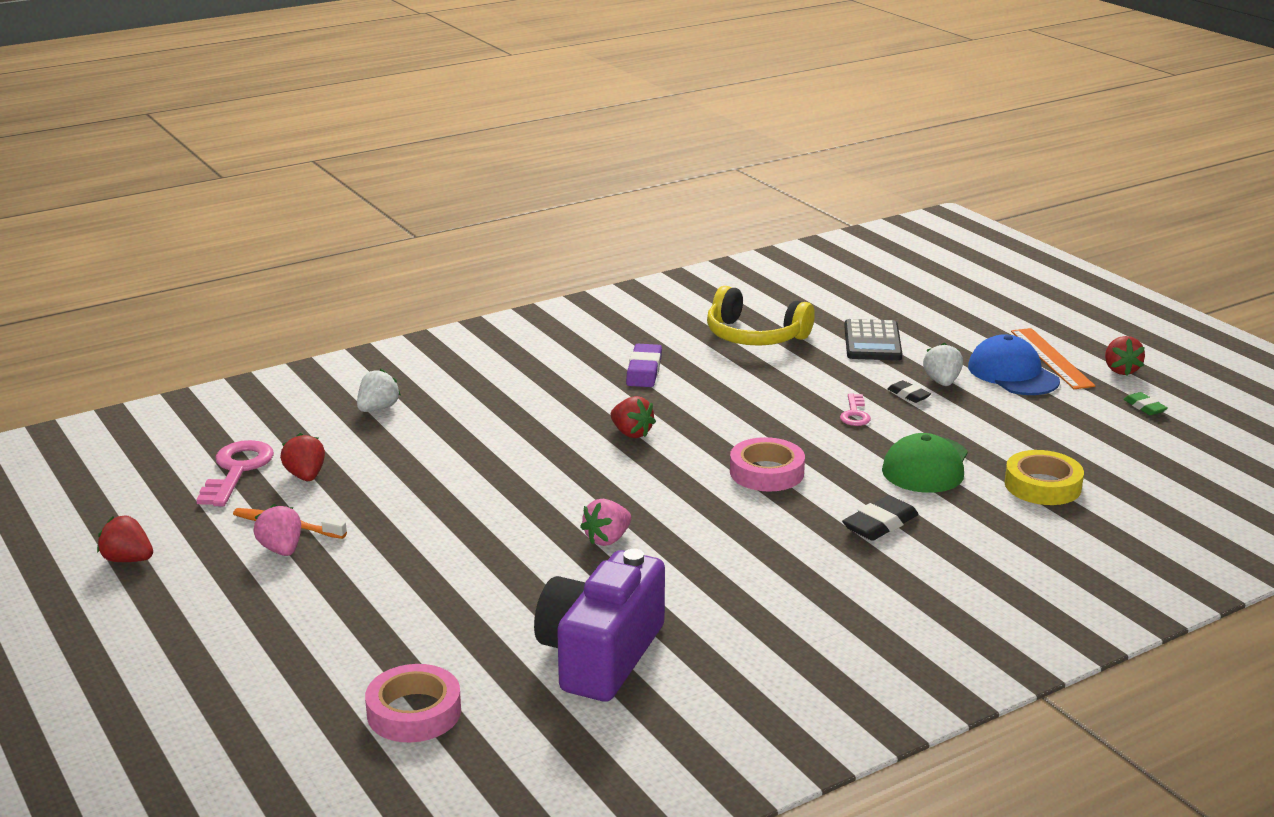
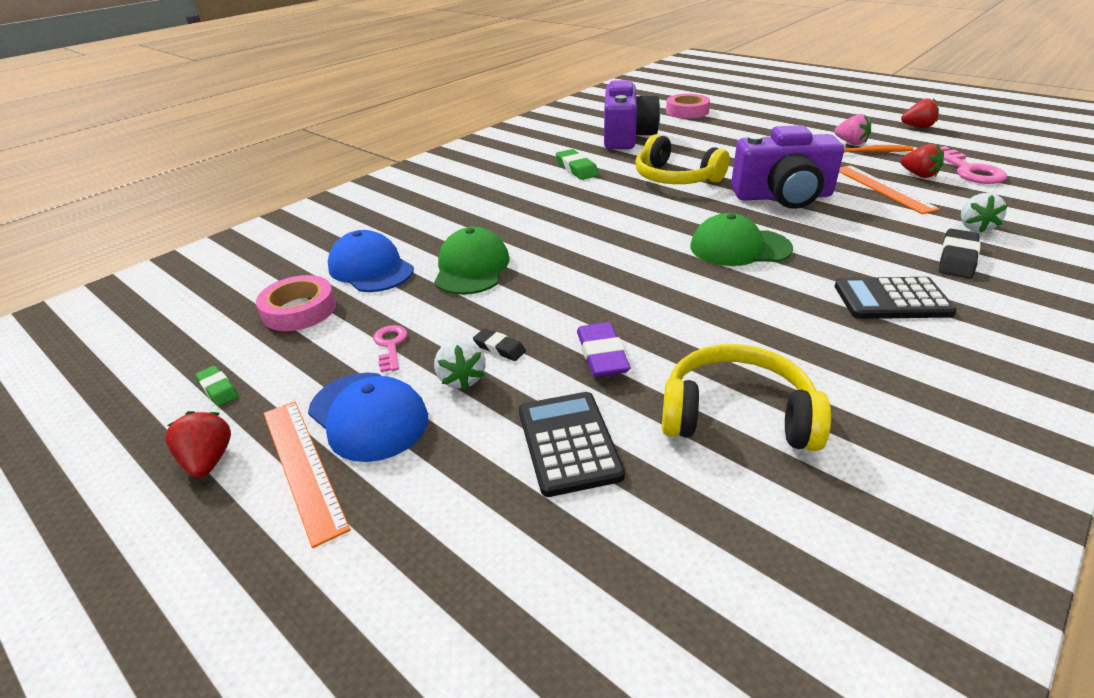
camera: 165 degrees right, 10 degrees up
pink strawberry [580,499,631,546] -> yellow headphones [635,134,730,184]
red strawberry [610,396,656,438] -> green cap [690,213,793,266]
purple eraser [626,344,662,387] -> purple eraser moved to [577,322,630,377]
pink tape [730,437,805,492] -> pink tape moved to [256,275,336,331]
pink key [840,394,871,426] -> pink key moved to [373,325,407,372]
black eraser [842,495,919,541] -> black eraser moved to [939,229,981,279]
yellow tape [1004,450,1084,505] -> blue cap [328,230,414,292]
none -> green eraser [556,149,599,180]
none -> purple camera [731,125,844,209]
none -> black calculator [835,277,957,319]
none -> orange ruler [839,165,940,214]

